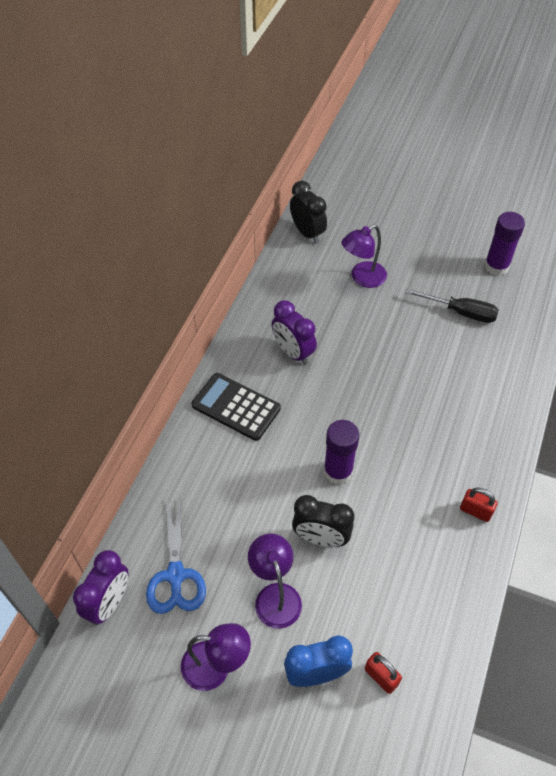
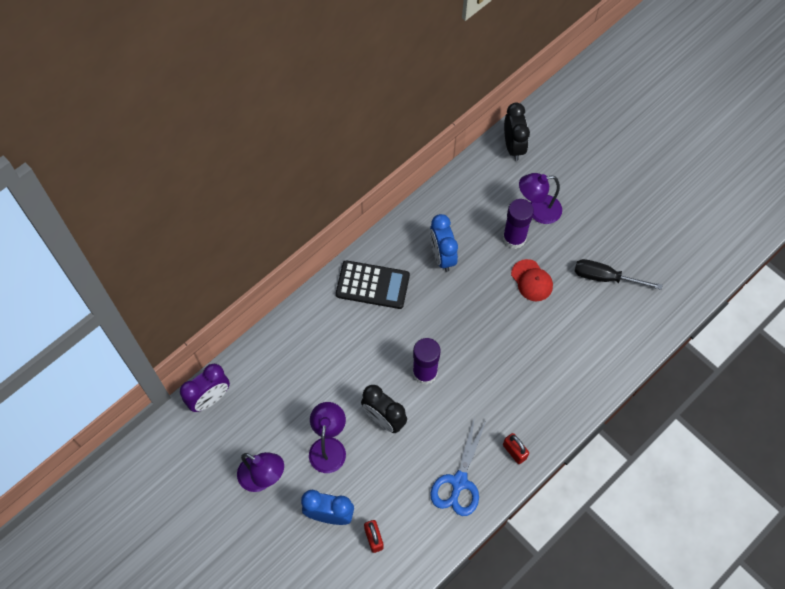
camera: 25 degrees right, 10 degrees up
blue scissors [146,497,206,614] -> blue scissors moved to [430,417,487,516]
black calculator [192,373,281,441] -> black calculator turned 135 degrees clockwise [336,260,410,309]
purple clock [272,300,317,365] -> blue clock [430,214,458,272]
black screwdriver [405,289,499,323] -> black screwdriver turned 150 degrees clockwise [574,259,663,290]
purple glue stick [484,212,525,276] -> purple glue stick moved to [503,199,534,249]
none -> red cap [511,259,553,301]

